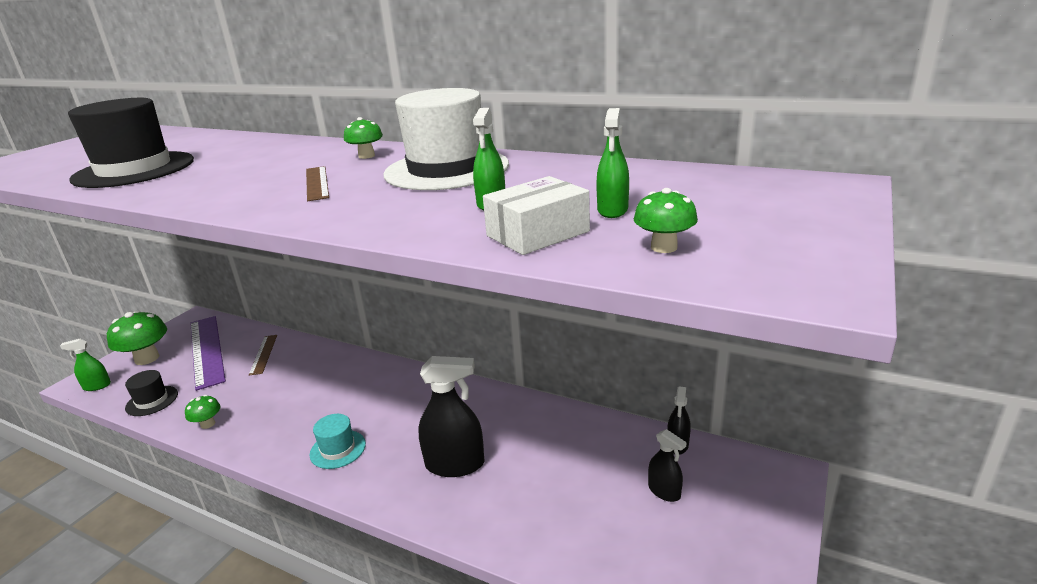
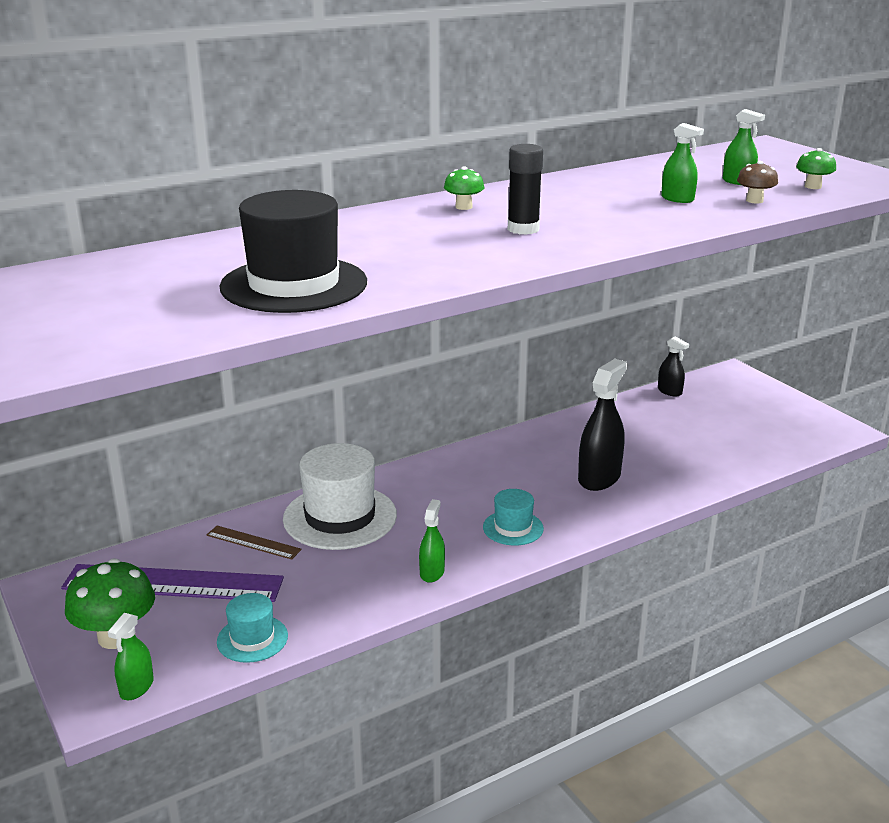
camera: 60 degrees left, 0 degrees up
black hat [125,370,178,416] -> turquoise hat [217,593,288,663]
green mushroom [185,395,221,429] -> none
brown ruler [306,166,329,201] -> black glue stick [508,144,543,235]
white hat [383,88,509,190] -> white hat moved to [283,443,397,550]
white box [483,176,590,255] -> brown mushroom [737,161,778,203]
black spray bottle [648,429,687,502] -> none
none -> green spray bottle [419,499,445,583]

